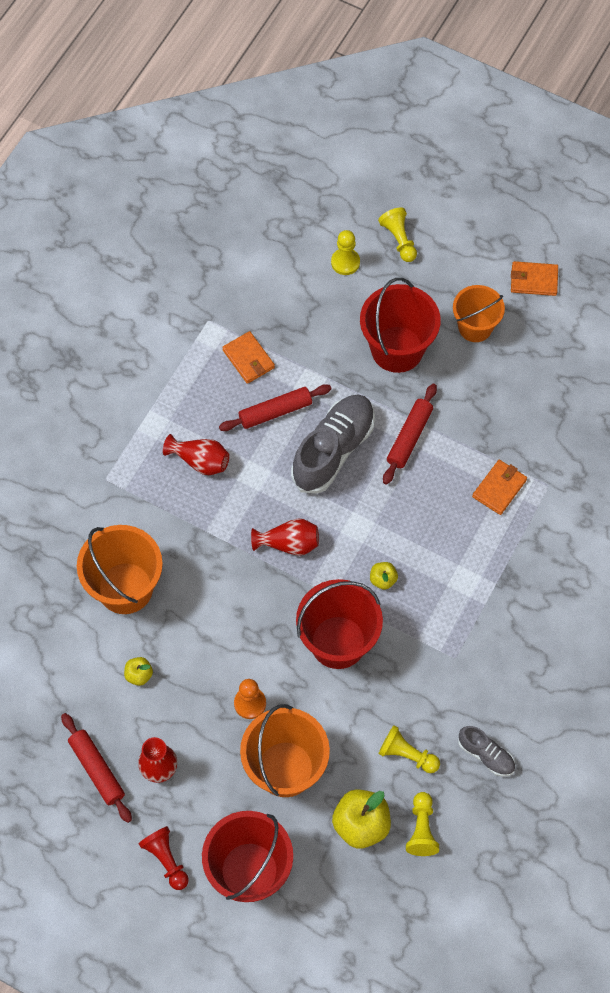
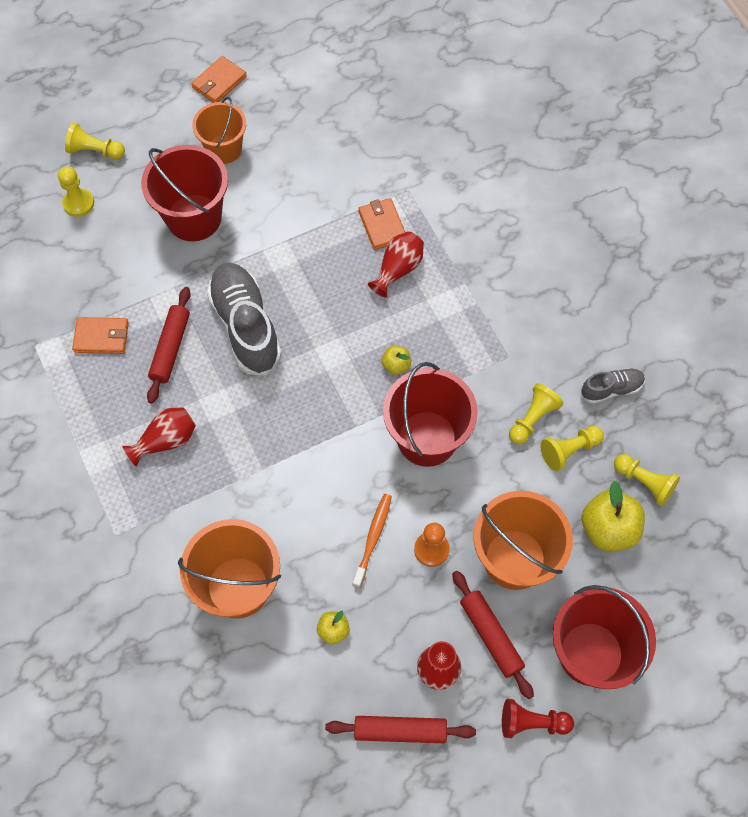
camera: 55 degrees left, 0 degrees up
red vase [251,519,319,556] -> red vase moved to [368,231,424,298]
red rolling pin [383,384,437,484] -> red rolling pin moved to [452,571,534,699]
none -> orange toothbrush [353,494,392,588]
none -> yellow pawn [509,383,563,444]

